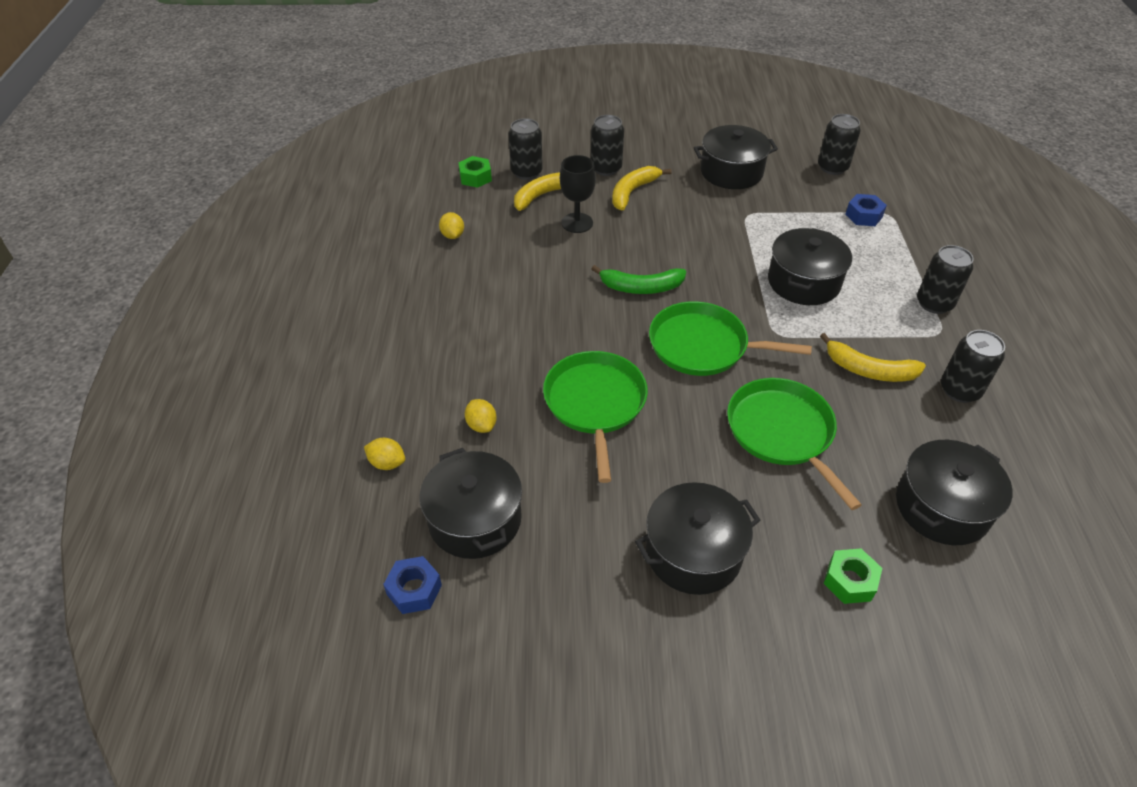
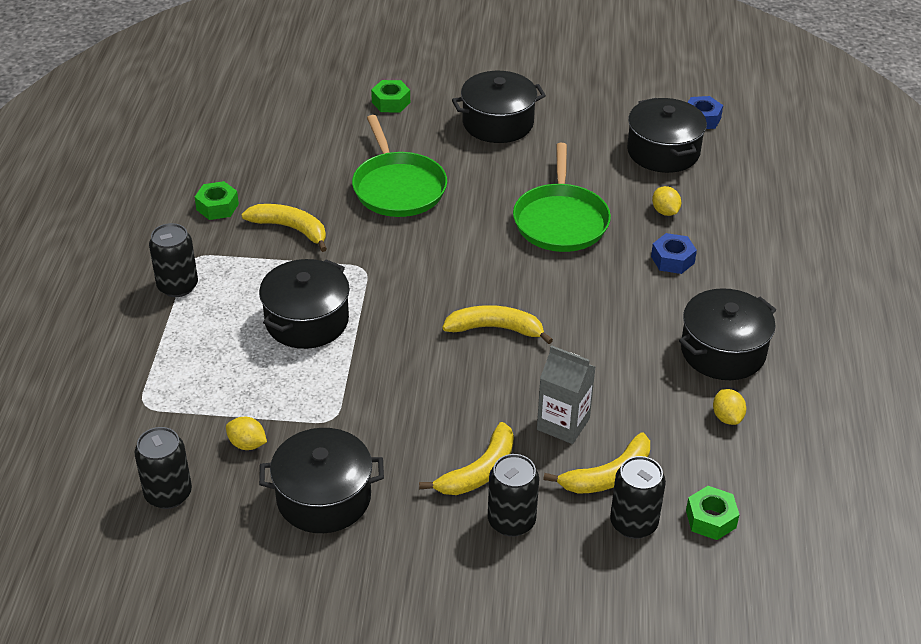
camera: 175 degrees left, 5 degrees down
yellow lemon [364,438,405,470] -> yellow lemon moved to [226,417,267,450]
black goblet [560,155,596,233] -> grey carton [537,345,595,444]
green banana [591,265,686,294] -> yellow banana [442,305,553,344]
green pan [649,301,812,376] -> none
blue nut [845,194,887,226] -> blue nut moved to [651,233,697,274]
black pot [896,440,1013,545] -> black pot moved to [679,288,776,380]
black can [941,330,1005,403] -> green nut [195,181,239,220]

